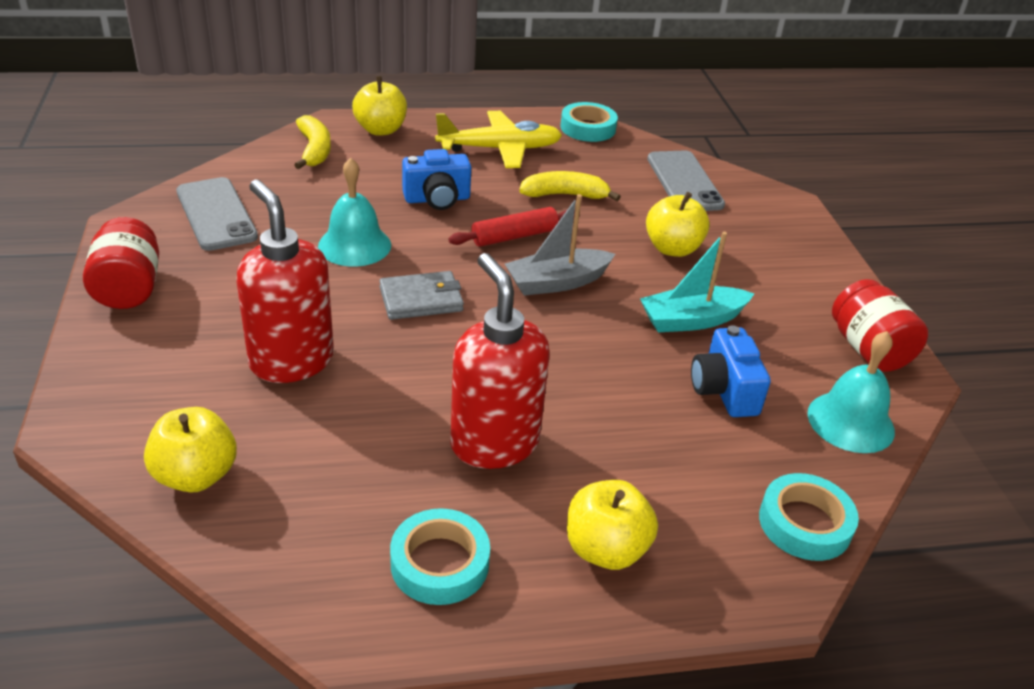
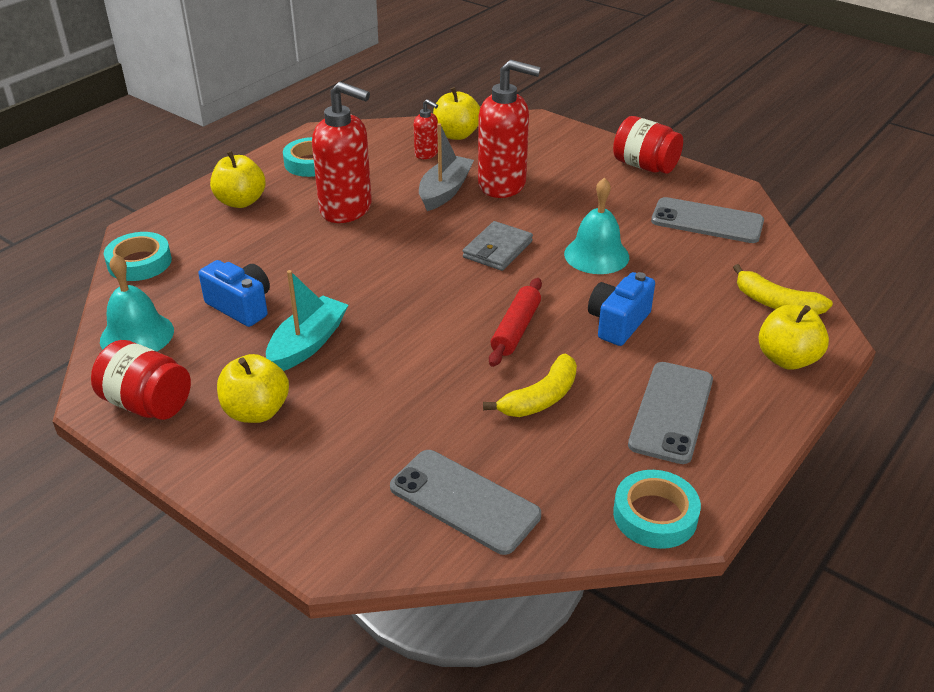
camera: 140 degrees right, 0 degrees up
yellow plane [435,111,562,168] -> grey phone [628,362,713,464]
grey boat [505,194,615,296] -> grey boat moved to [419,123,474,211]
yellow apple [646,192,710,257] -> yellow apple moved to [217,354,289,423]
none -> red soap dispenser [414,99,438,159]

